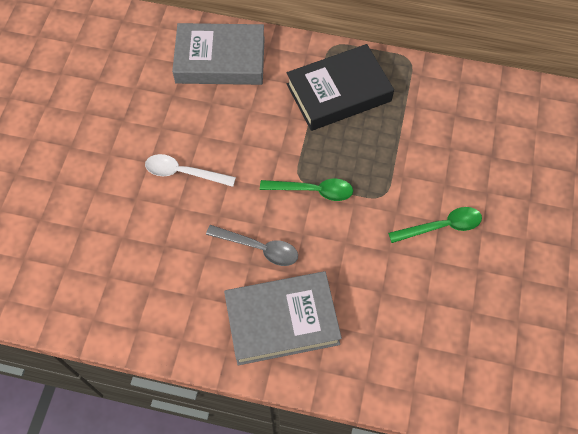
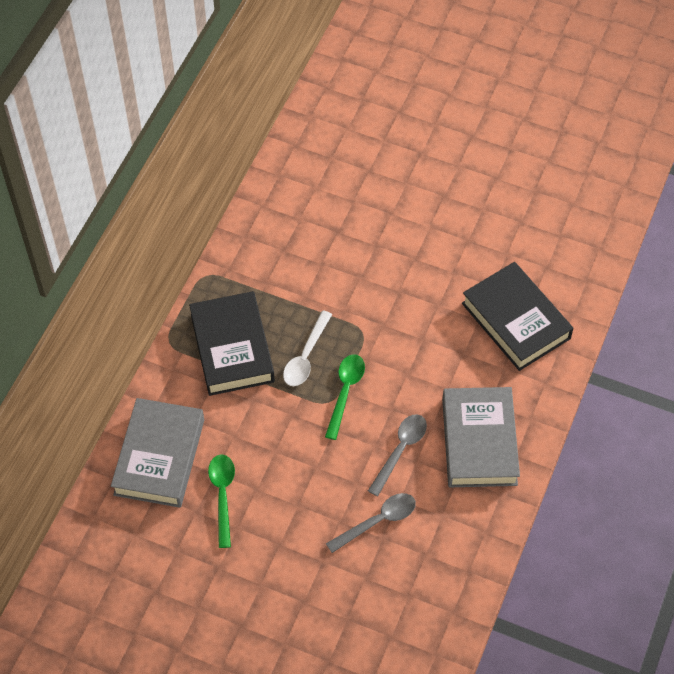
camera: 80 degrees left, 5 degrees down
white spoon [145,154,236,187] -> white spoon moved to [283,310,332,386]
green spoon [388,207,482,243] -> green spoon moved to [208,454,235,548]
none -> grey spoon [326,493,416,553]
none -> black book [462,262,573,371]

